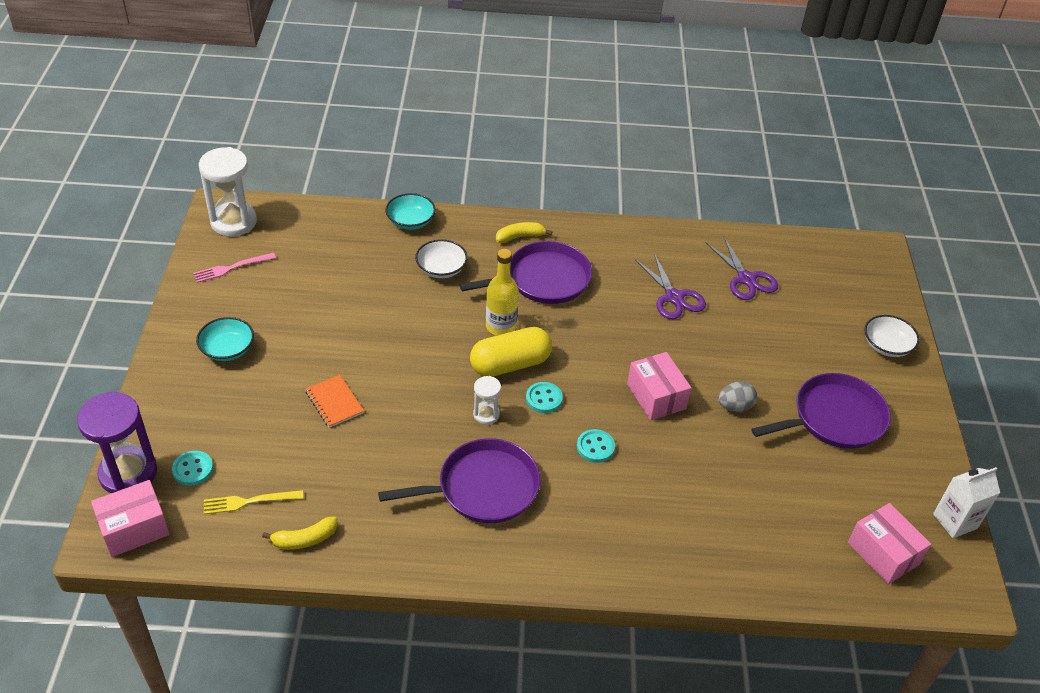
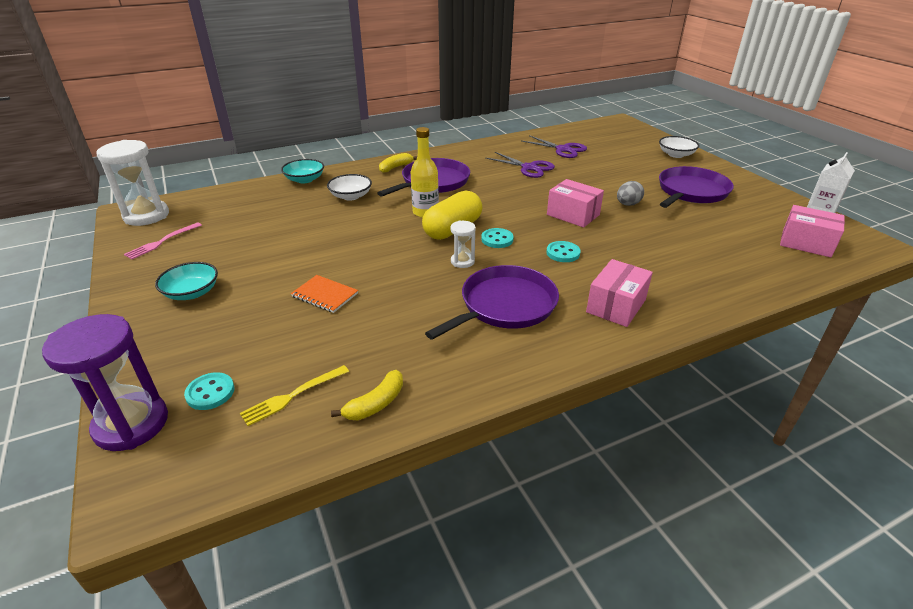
camera: 25 degrees left, 10 degrees down
pink box [91,480,170,557] -> pink box moved to [586,259,653,327]

